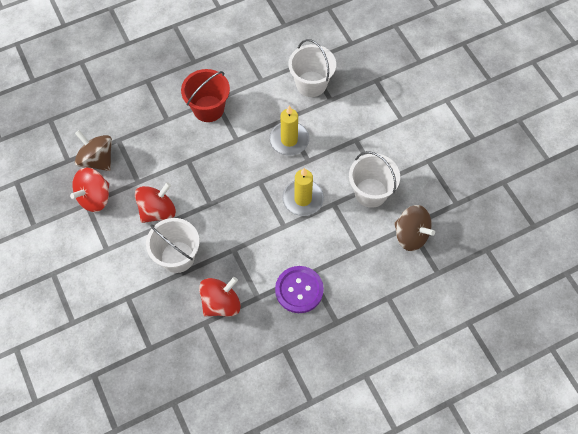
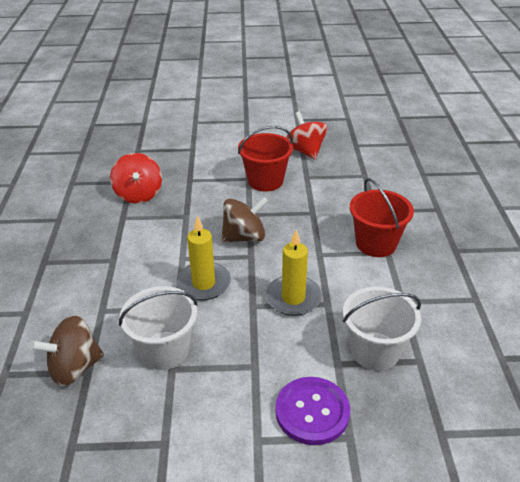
camera: 115 degrees right, 25 degrees down
brown spinning top [75,130,112,171] -> brown spinning top moved to [221,197,268,242]
red spinning top [135,182,176,223] -> red bucket [238,126,293,192]
white bucket [146,218,200,273] -> none
purple button [275,266,324,313] -> purple button moved to [275,377,350,445]

